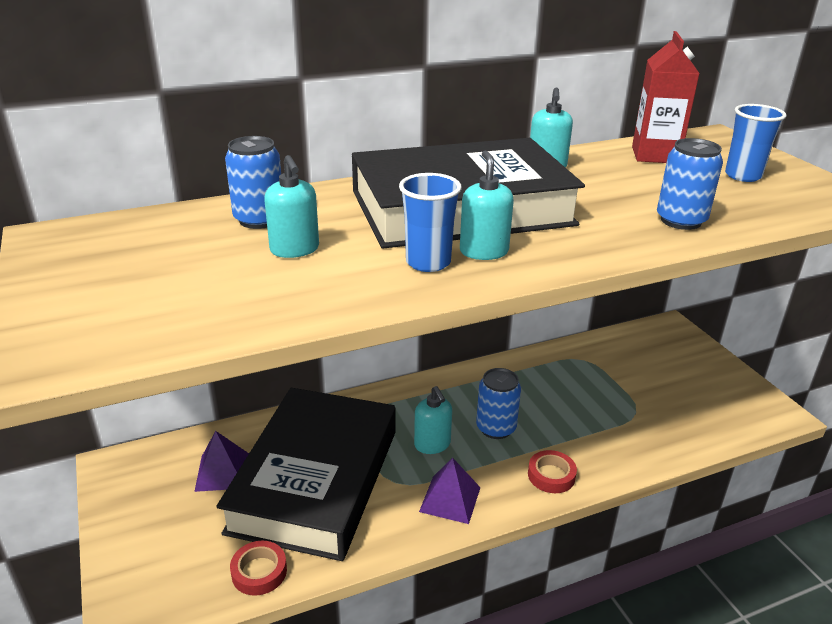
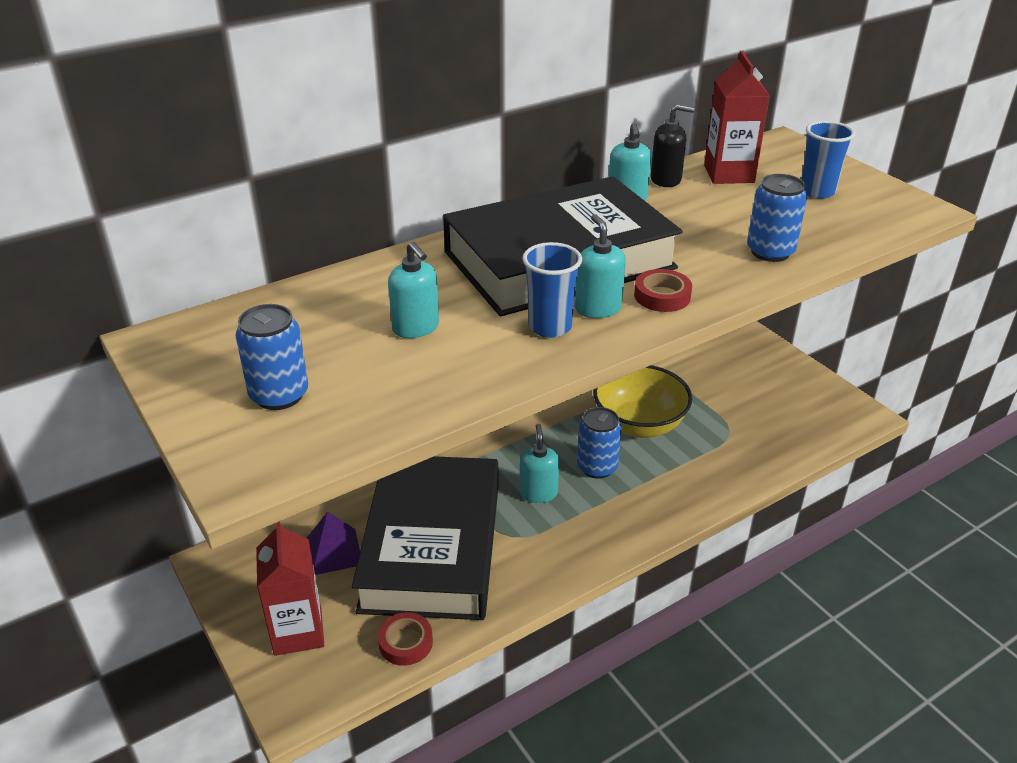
camera: 10 degrees left, 5 degrees up
blue can [225,136,281,229] -> blue can moved to [235,304,308,410]
turquoise soap dispenser [414,386,452,454] -> turquoise soap dispenser turned 150 degrees counterclockwise [520,424,559,503]
purple pyramid [419,458,481,524] -> none
red tape [528,450,577,493] -> red tape moved to [634,269,692,312]
none -> red carton [256,521,324,656]
none -> yellow bowl [593,365,692,438]
none -> black soap dispenser [650,104,695,187]

